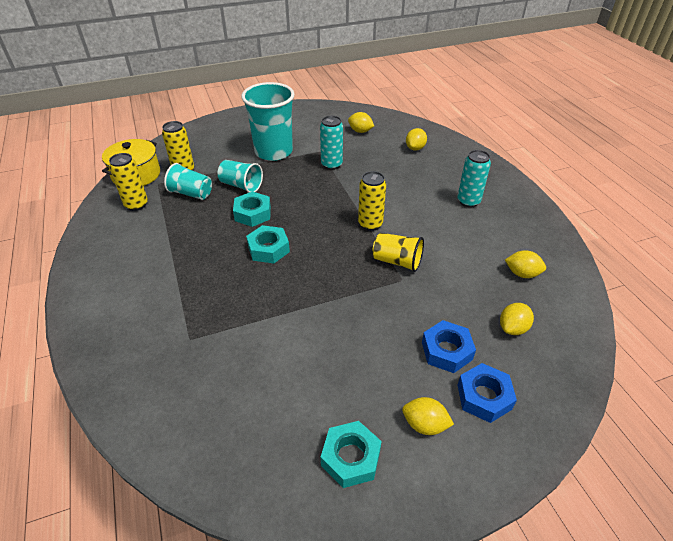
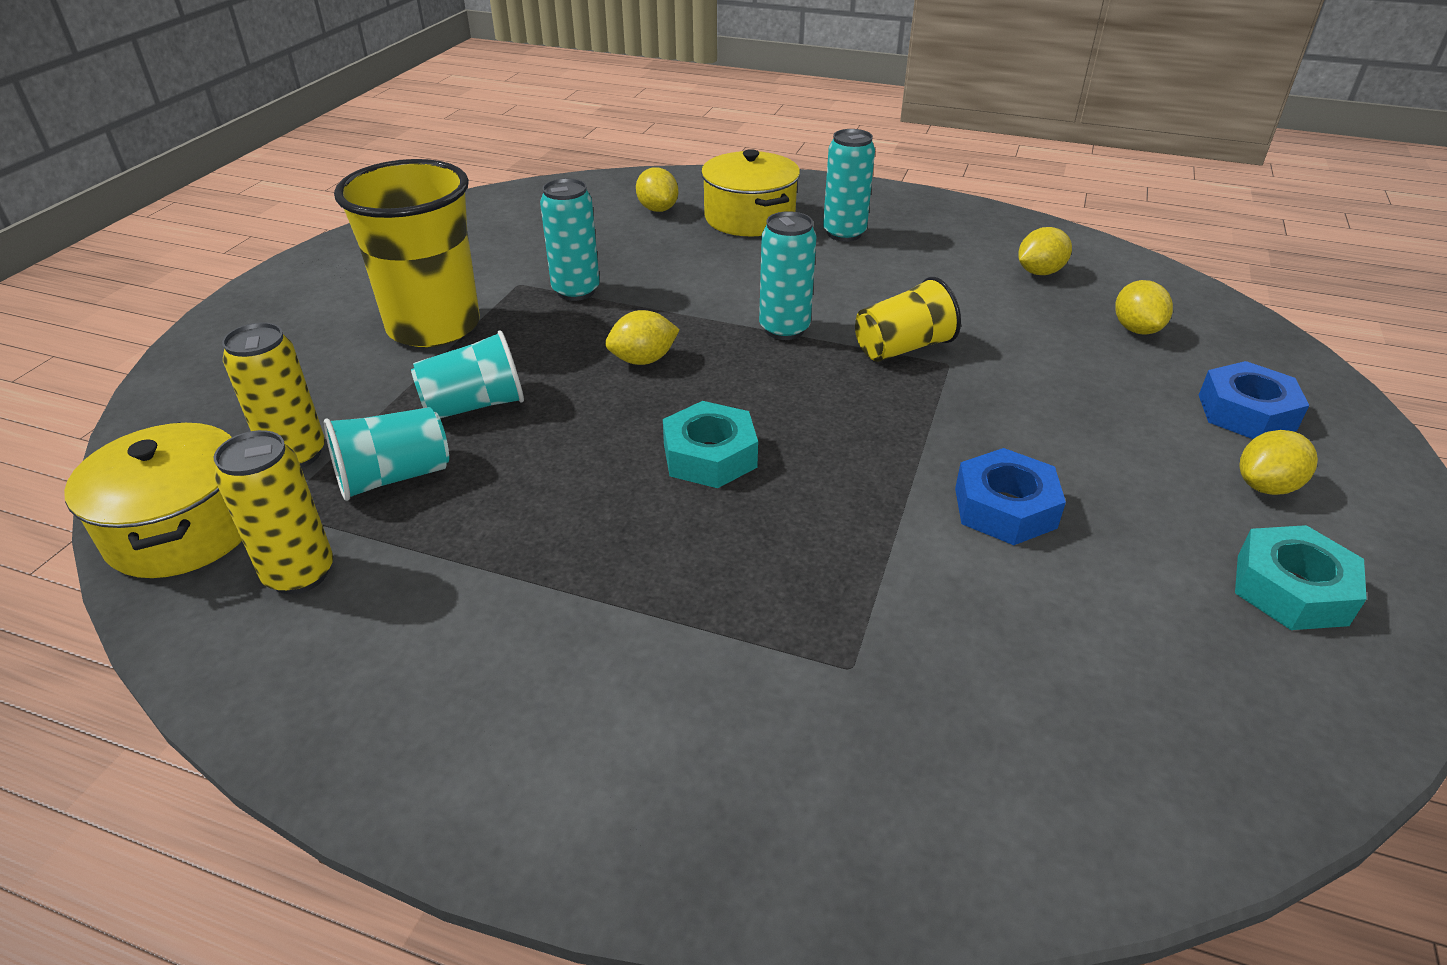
camera: 50 degrees left, 5 degrees down
turquoise nut [233,191,271,227] -> none
turquoise cup [241,82,295,161] -> yellow cup [334,159,480,347]
yellow lemon [348,112,374,133] -> yellow lemon moved to [605,310,680,365]
yellow can [358,171,386,231] -> turquoise can [759,211,817,340]
blue nut [422,320,476,373] -> blue nut moved to [955,448,1066,545]
none -> yellow pot [701,149,800,236]

